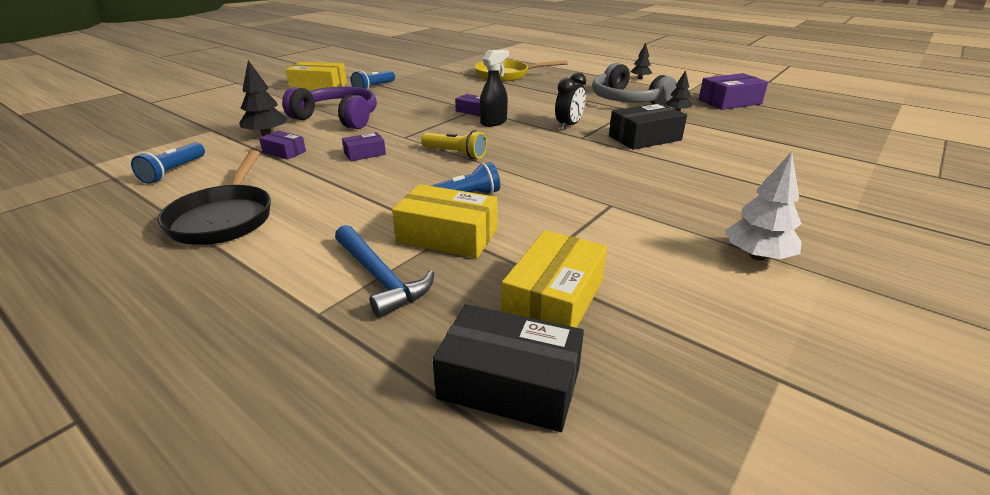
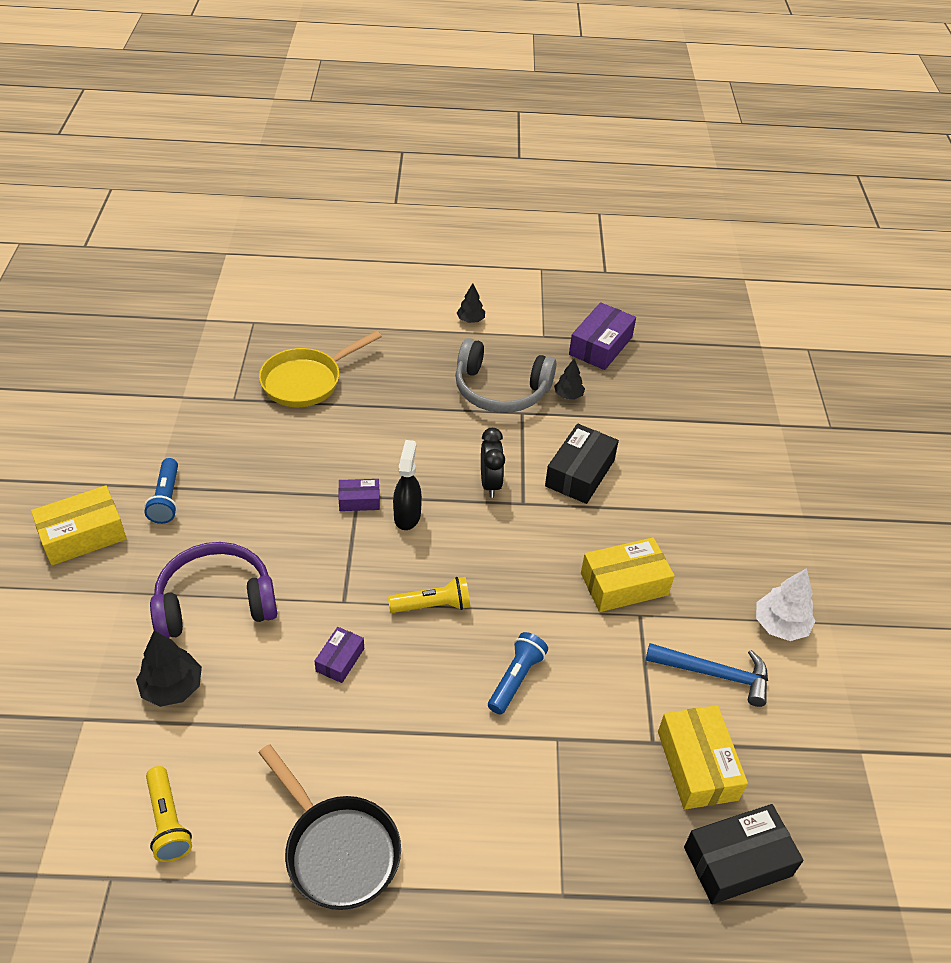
camera: 40 degrees left, 15 degrees up
blue flashlight [131,142,205,184] -> yellow flashlight [146,766,192,862]
purple box [259,131,306,160] -> none
blue hammer [335,225,434,318] -> blue hammer moved to [646,643,768,707]
yellow box [392,184,497,259] -> yellow box moved to [581,537,675,612]

